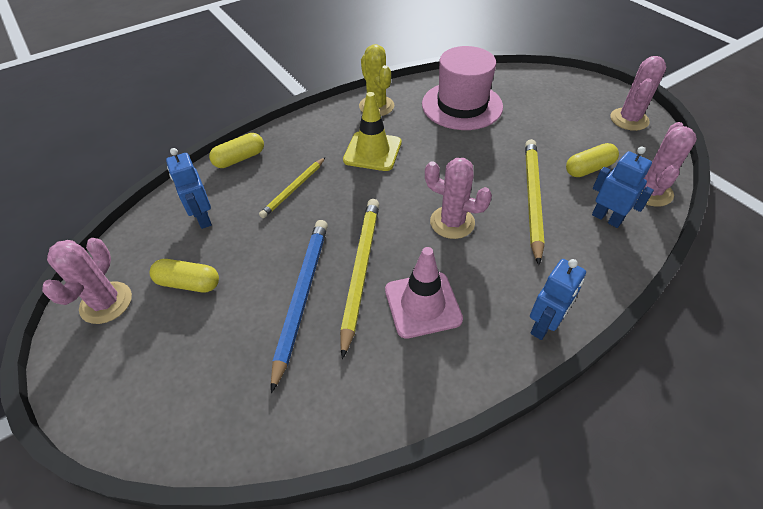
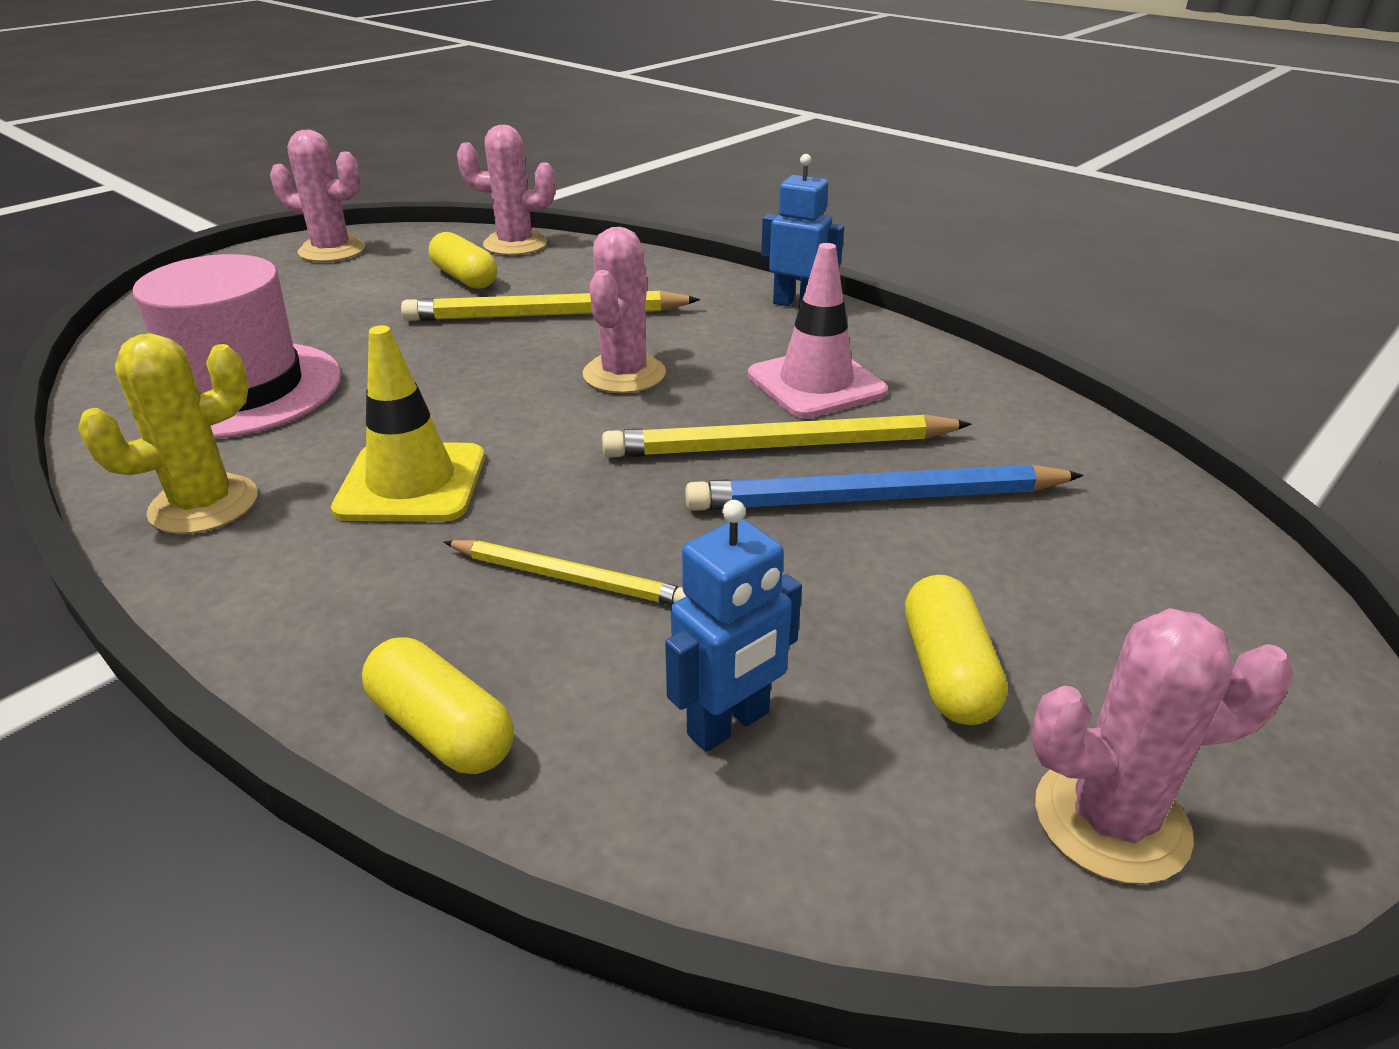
camera: 105 degrees left, 15 degrees down
blue robot [592,147,654,228] -> none

